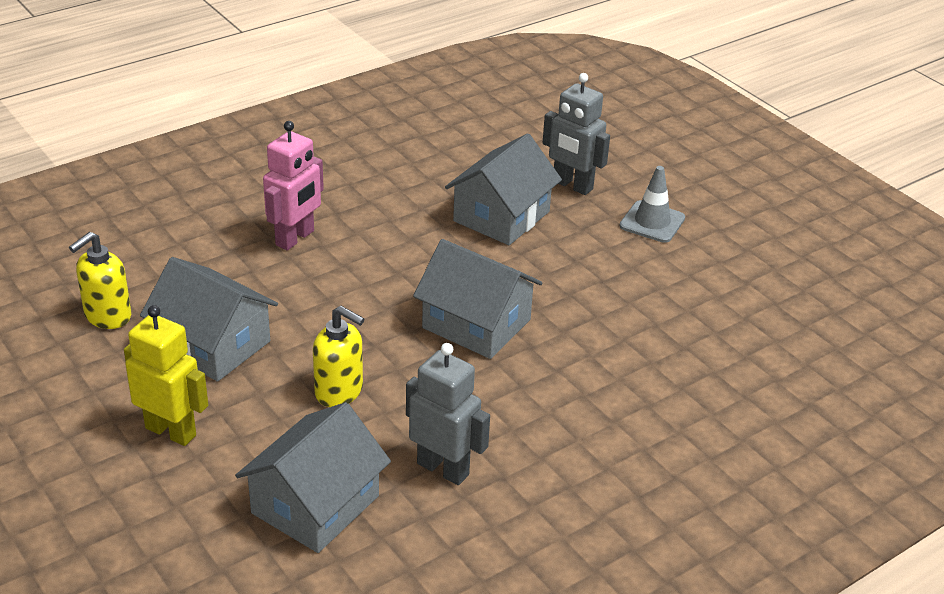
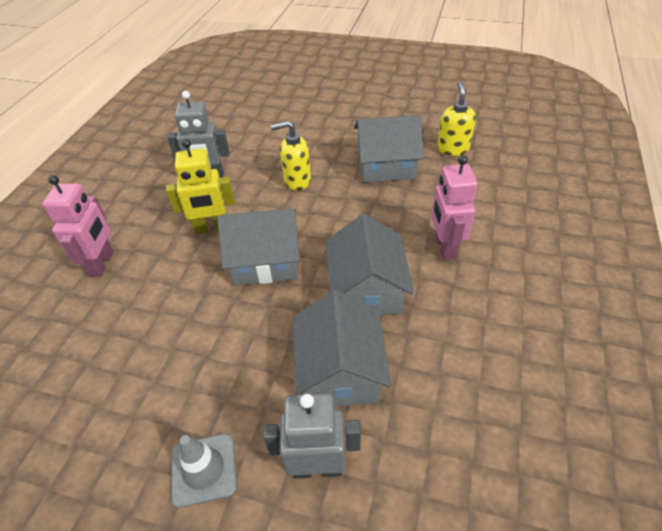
camera: 145 degrees right, 10 degrees up
yellow robot [124,305,208,446] -> yellow robot moved to [166,139,235,234]
grey house [235,402,391,553] -> grey house moved to [326,214,414,315]
none -> pink robot [42,175,114,277]

